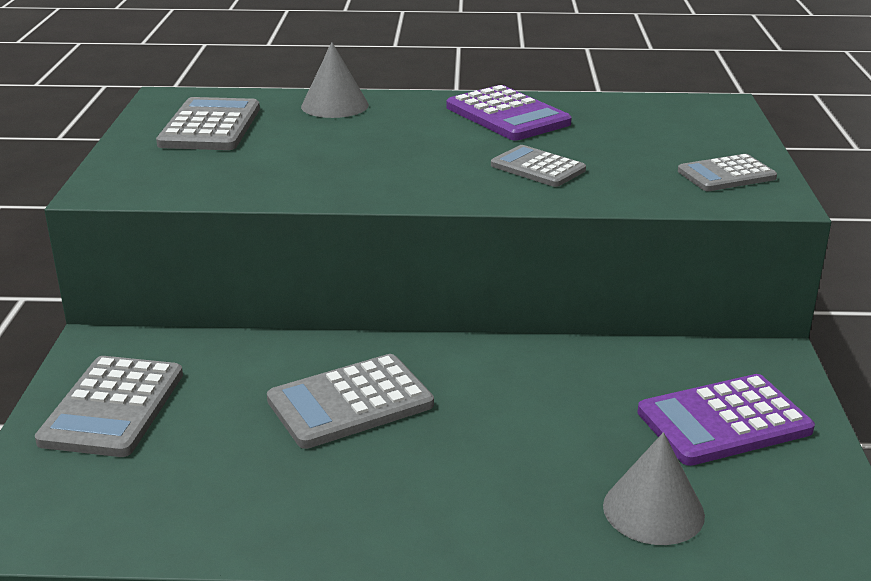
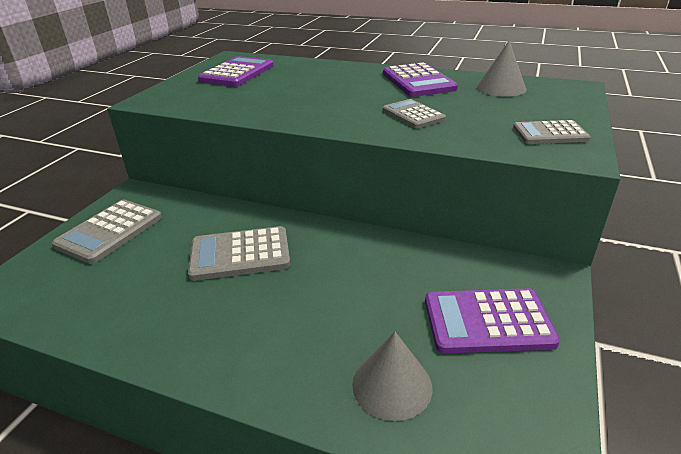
camera: 20 degrees right, 5 degrees up
grey calculator [156,97,260,150] -> purple calculator [198,56,274,87]
grey cone [301,42,369,118] -> grey cone moved to [477,40,526,97]

